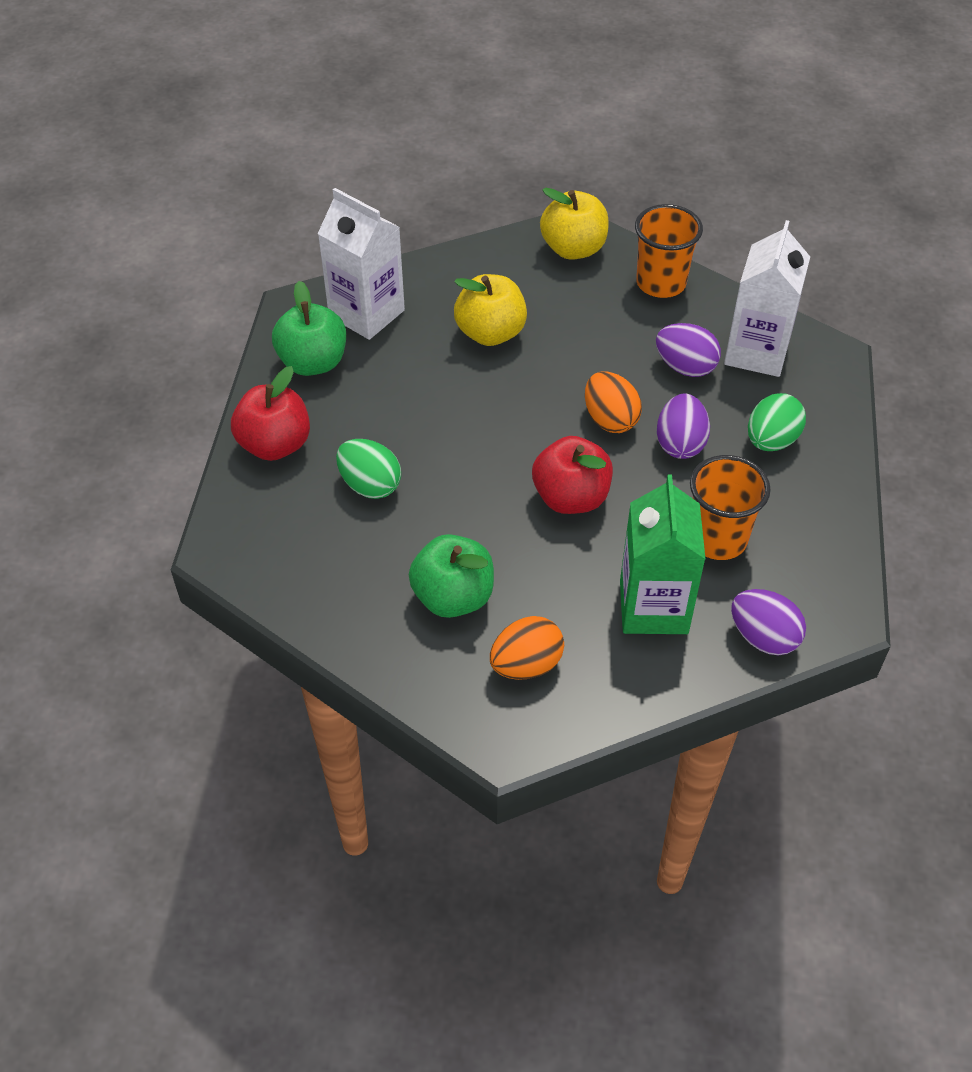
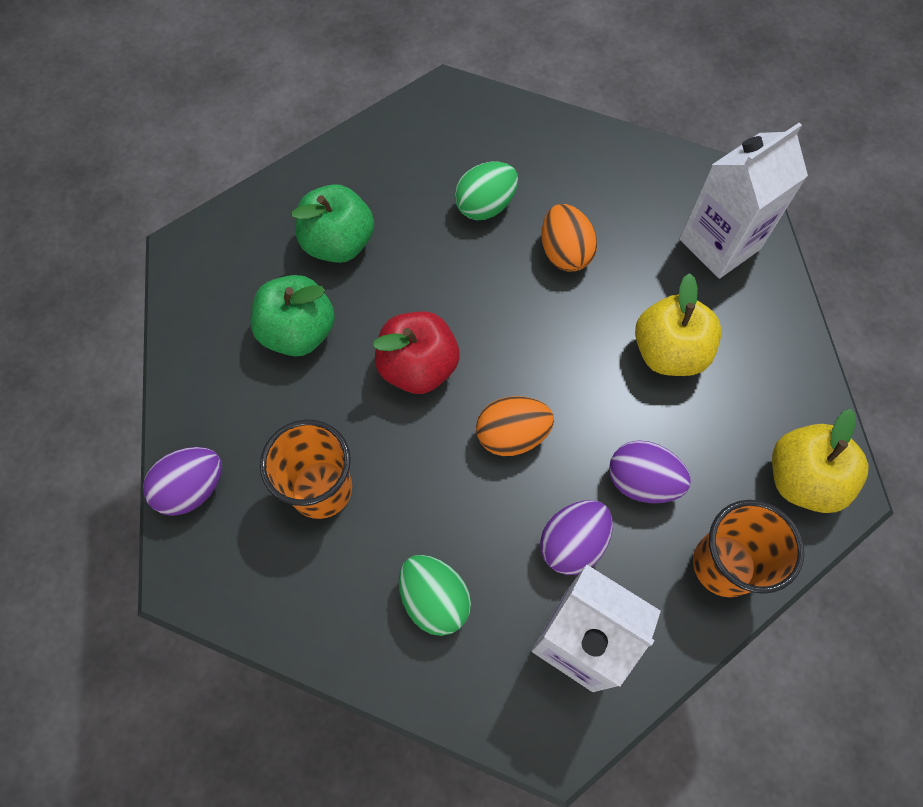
camera: 105 degrees right, 15 degrees up
red apple [231,366,310,461] -> none
green apple [272,281,346,376] -> green apple moved to [250,275,335,357]
orange egg [490,616,564,680] -> orange egg moved to [542,204,597,272]
green carton [620,475,705,634] -> none
purple egg [657,394,710,459] -> purple egg moved to [609,440,691,503]

